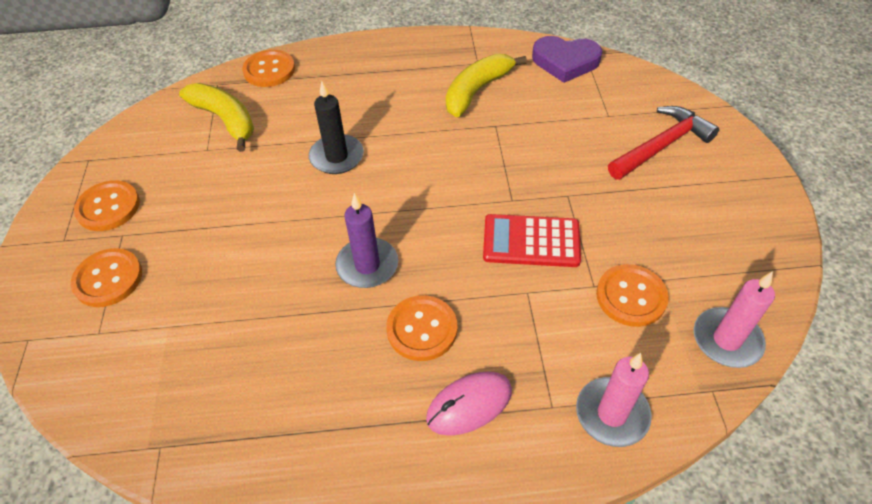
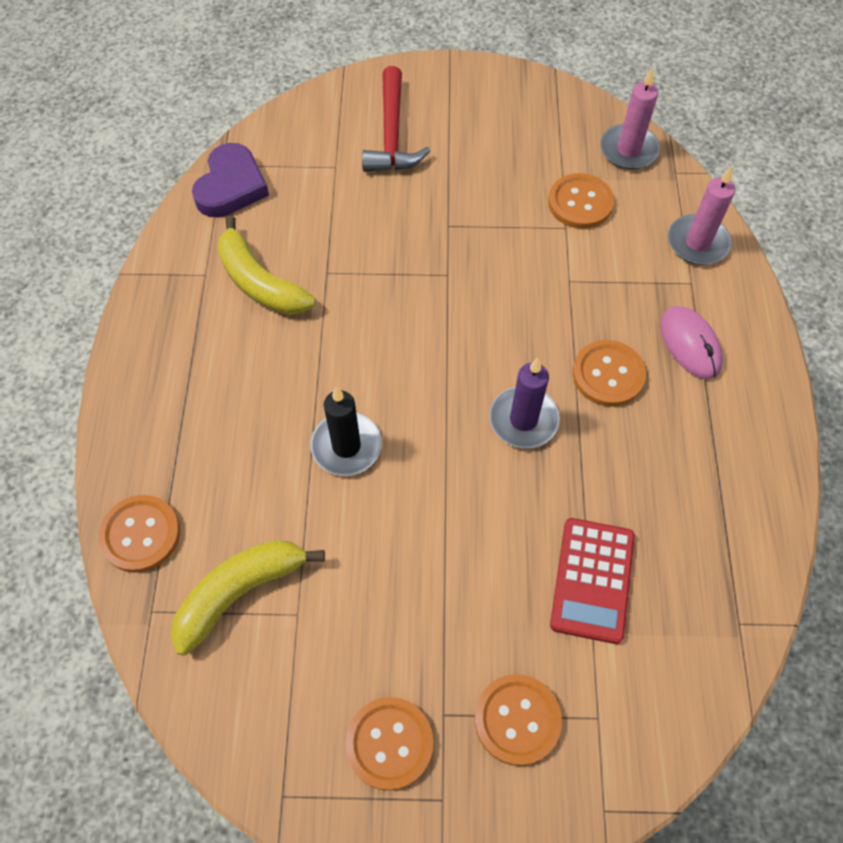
camera: 85 degrees left, 10 degrees up
red calculator [483,214,581,267] -> red calculator moved to [550,518,635,644]
red hammer [608,106,719,180] -> red hammer turned 150 degrees counterclockwise [362,66,430,172]

